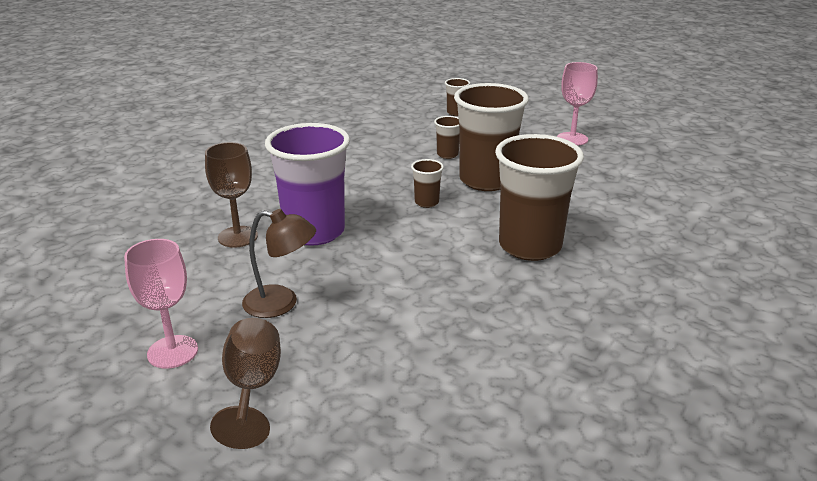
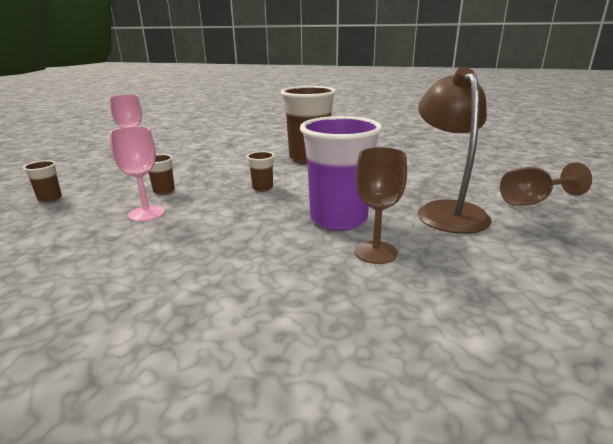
camera: 105 degrees left, 5 degrees down
pink goblet [124,239,198,369] -> pink goblet moved to [110,126,165,222]
brown lamp [242,209,316,318] -> brown lamp [418,67,492,234], size x1.59
brown cup [454,83,529,191] -> none

